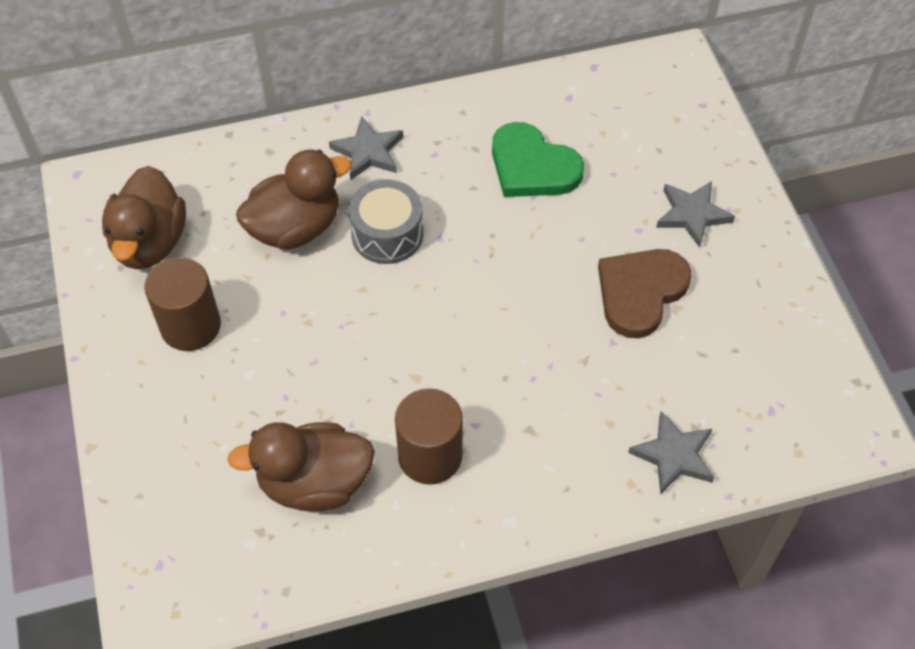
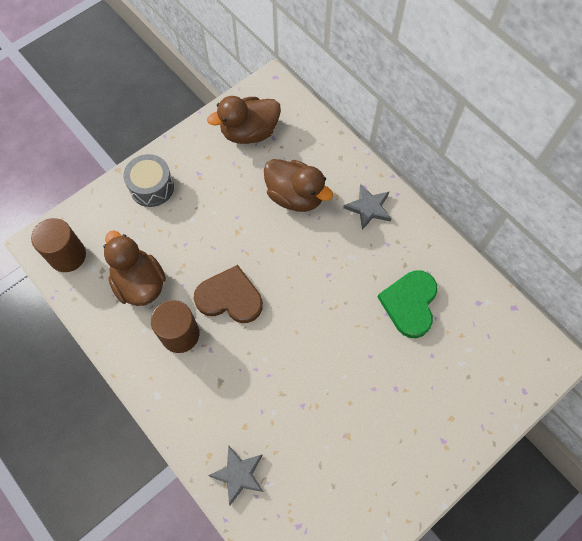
camera: 65 degrees right, 10 degrees up
brown cylinder [144,257,221,351] -> brown cylinder moved to [31,218,86,272]
grey drum [348,179,423,264] -> grey drum moved to [124,154,174,207]
brown heart [598,249,692,338] -> brown heart moved to [194,265,263,323]
grey star [656,181,735,248] -> none

